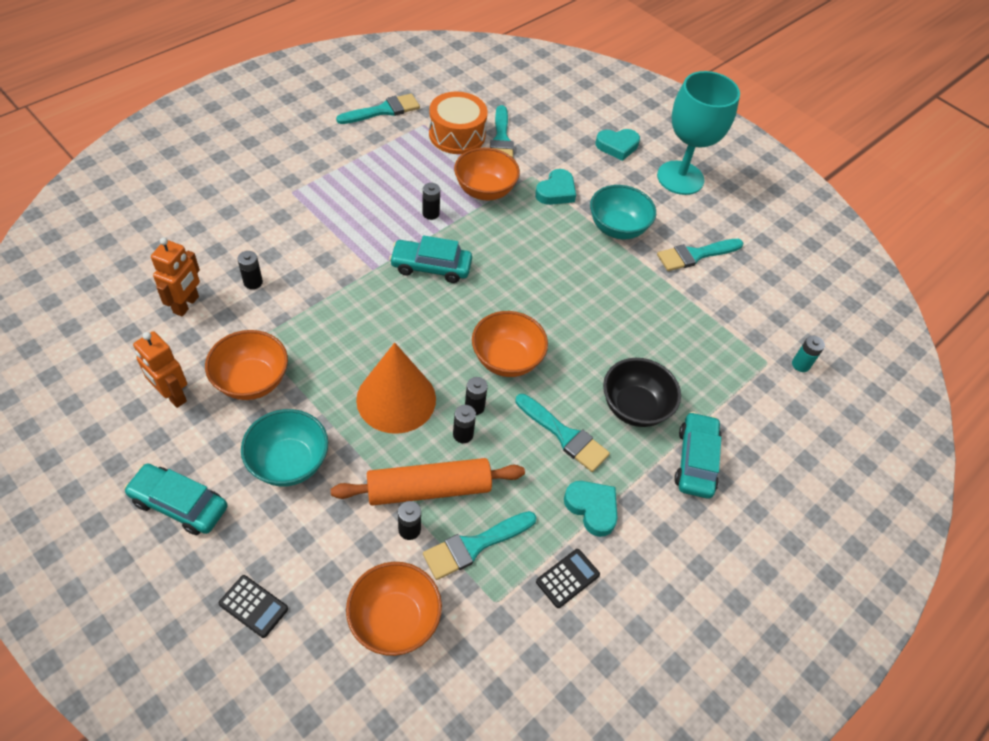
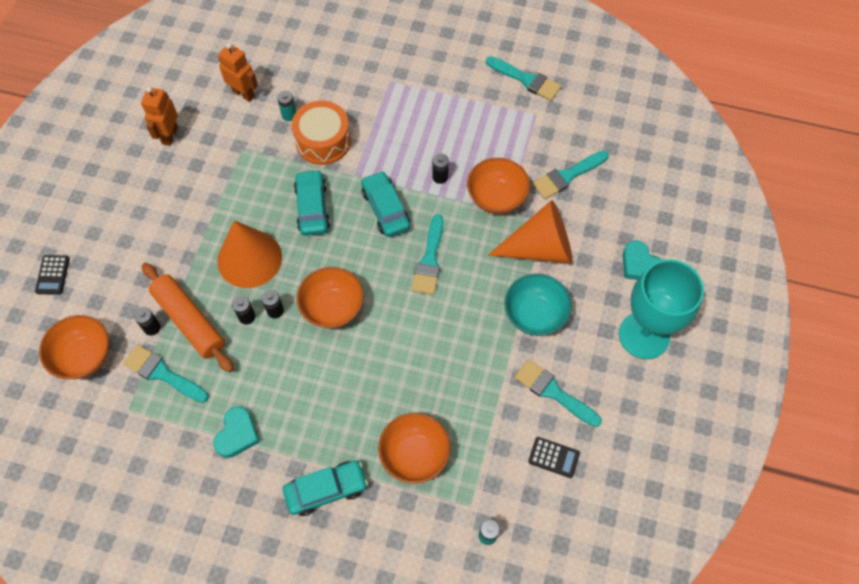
camera: 65 degrees right, 10 degrees up
turquoise car [124,463,227,535] -> turquoise car moved to [294,169,330,236]
orange robot [151,238,200,317] -> orange robot turned 135 degrees counterclockwise [218,43,258,102]
orange bowl [205,330,288,400] -> orange bowl moved to [378,413,451,484]
black battery [237,251,263,289] -> turquoise battery [277,91,296,121]
turquoise bowl [241,409,328,486] -> none
orange drum [429,92,488,154] -> orange drum moved to [291,101,351,165]
turquoise brush [515,394,610,472] -> turquoise brush moved to [411,214,443,295]
turquoise heart [535,169,576,205] -> orange cone [488,200,572,263]
black calculator [536,549,600,608] -> black calculator moved to [528,437,580,478]
black bowl [603,358,681,427] -> none

